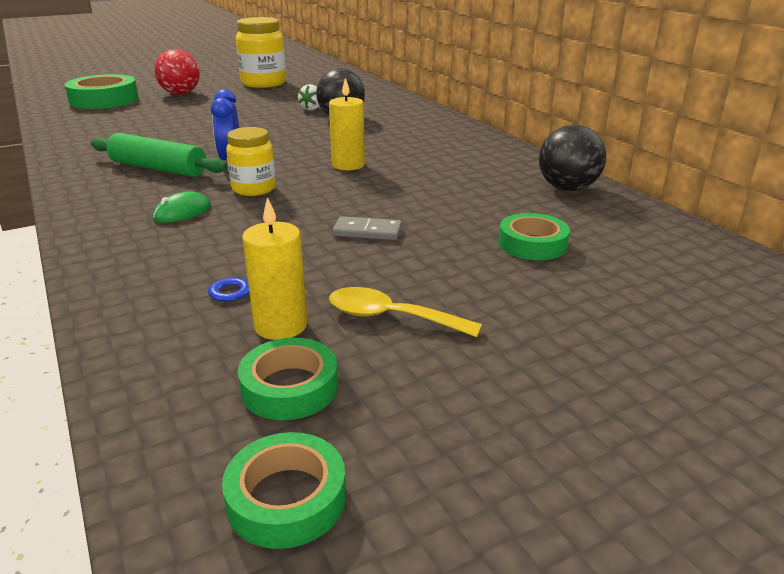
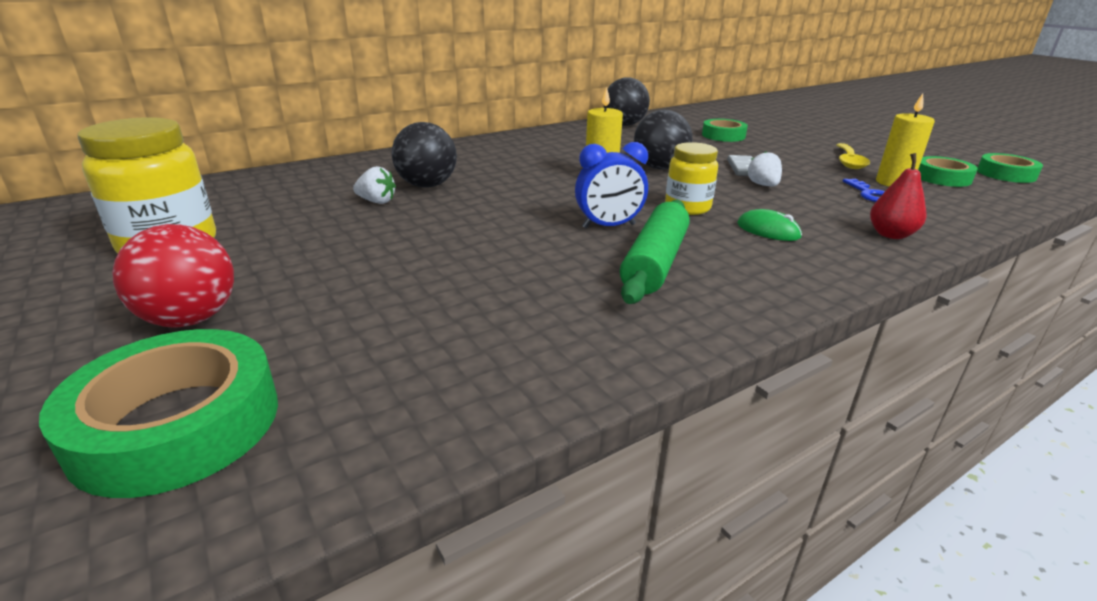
camera: 95 degrees left, 0 degrees up
none -> black ball [634,110,692,170]
none -> white strawberry [747,152,782,186]
none -> red pear [870,153,926,239]

